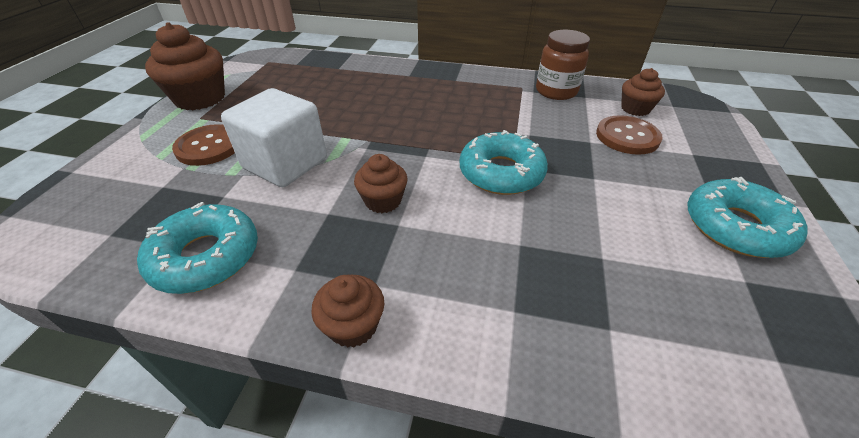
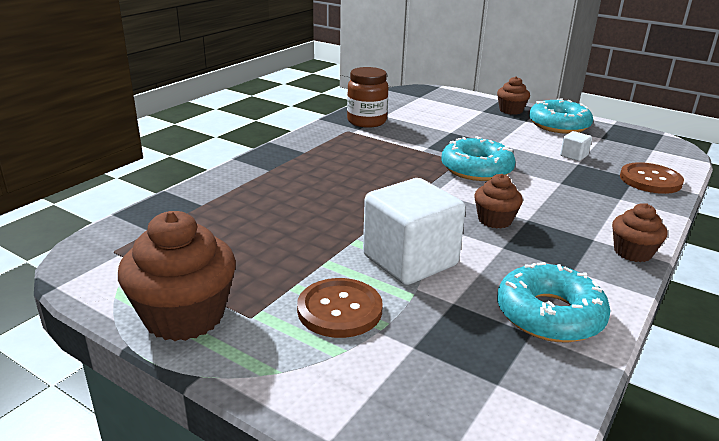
camera: 70 degrees left, 15 degrees down
brown button [596,115,663,155] -> brown button moved to [620,162,684,194]
brown cupcake [621,68,665,116] -> brown cupcake moved to [497,76,530,115]
none -> white cube [560,131,592,161]

